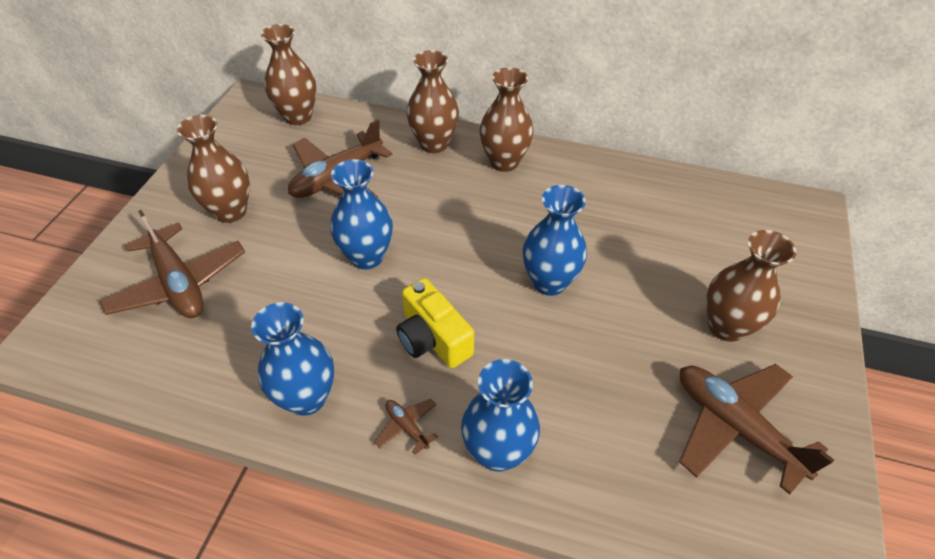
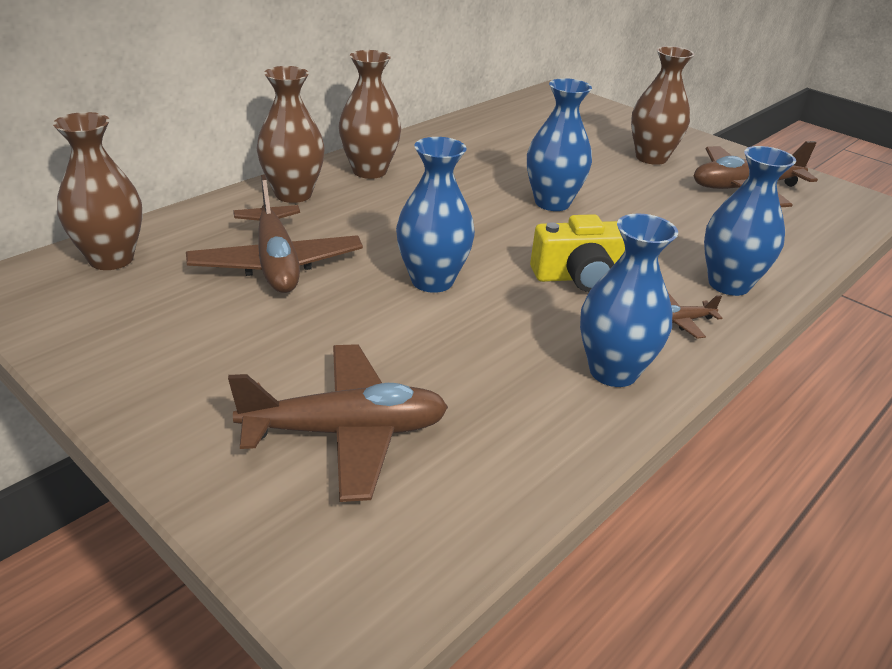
camera: 65 degrees left, 15 degrees down
brown vase [177,115,250,223] -> none

